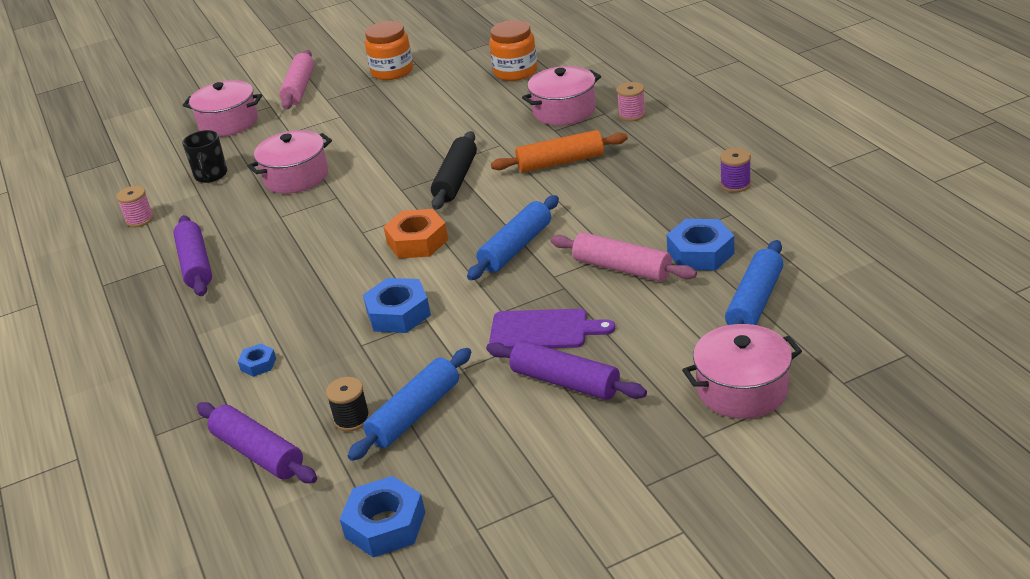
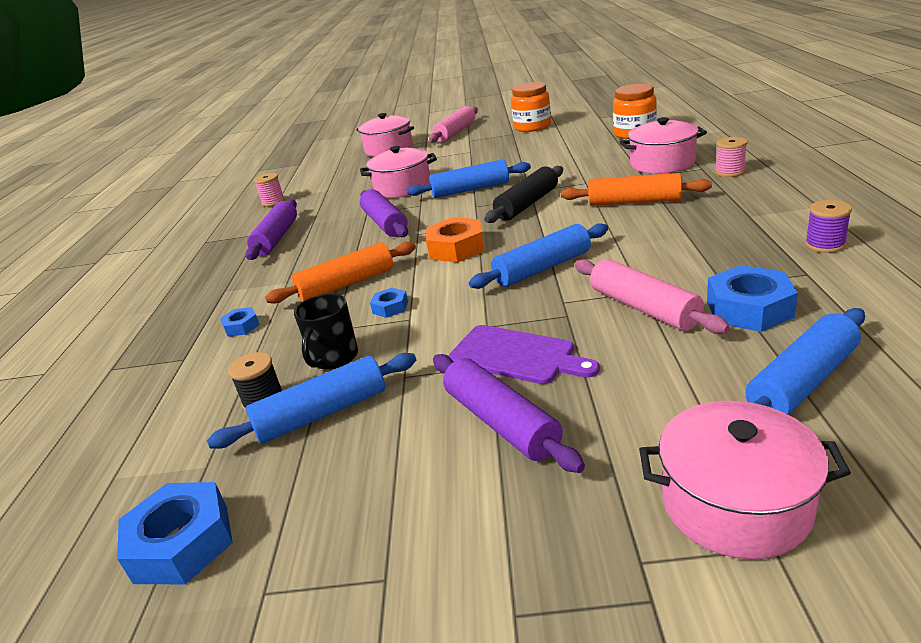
camera: 25 degrees right, 5 degrees down
black mug [182,130,227,183] -> black mug moved to [294,294,358,370]
purple rolling pin [197,402,317,483] -> purple rolling pin moved to [360,189,408,237]
blue nut [363,278,431,333] -> blue nut [370,288,408,318], size x0.53
none -> orange rolling pin [265,242,416,304]
none -> blue rolling pin [407,159,531,198]

